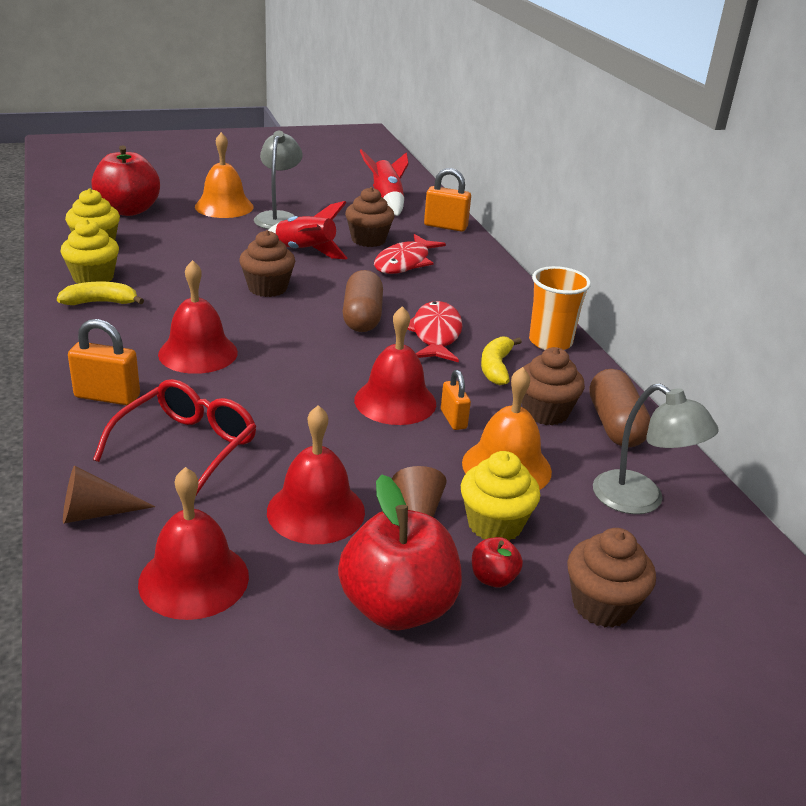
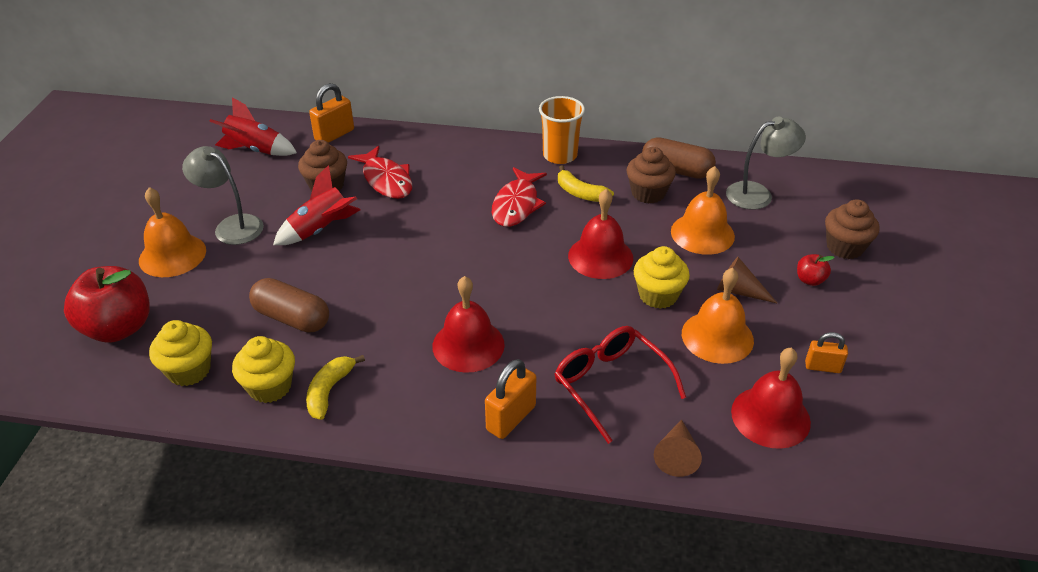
camera: 60 degrees left, 10 degrees up
brown cupcake [239,230,295,297] -> none
red bell [267,405,365,544] -> orange bell [682,268,754,364]
red apple [338,474,462,631] -> none
brown capsule [343,270,383,332] -> brown capsule moved to [249,278,329,333]
red fish [407,301,463,362] -> red fish turned 105 degrees counterclockwise [492,167,547,227]
orange padlock [441,370,471,430] -> orange padlock moved to [805,332,848,373]
yellow cupcake [461,451,540,541] -> yellow cupcake moved to [634,246,690,309]

